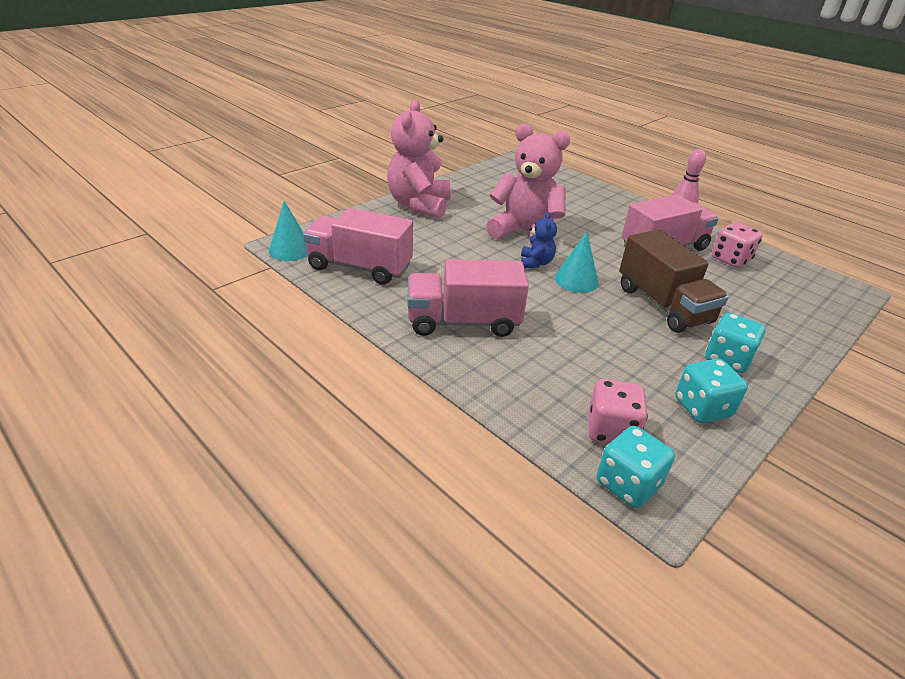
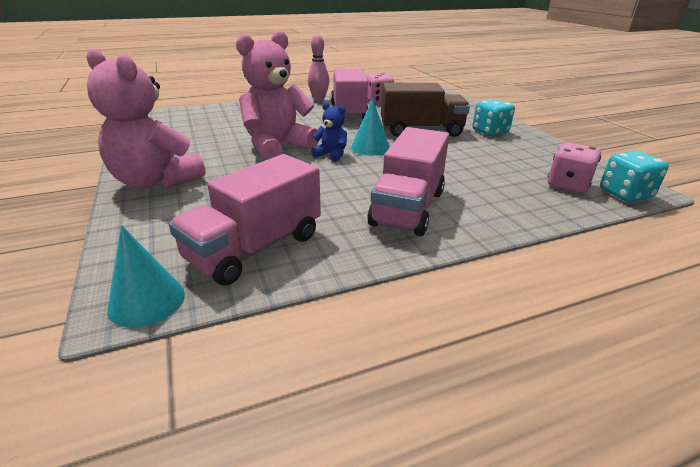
camera: 65 degrees left, 5 degrees down
turquoise dice [675,359,748,423] -> none

